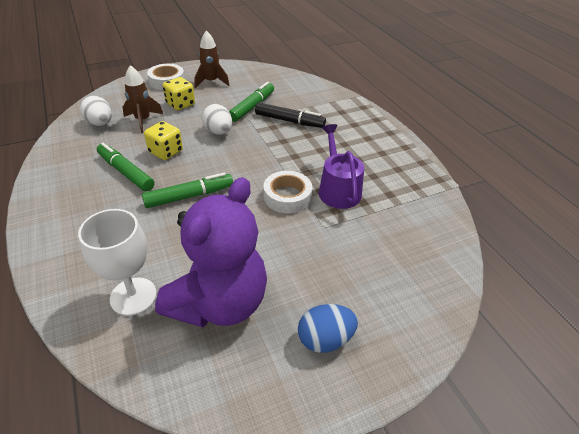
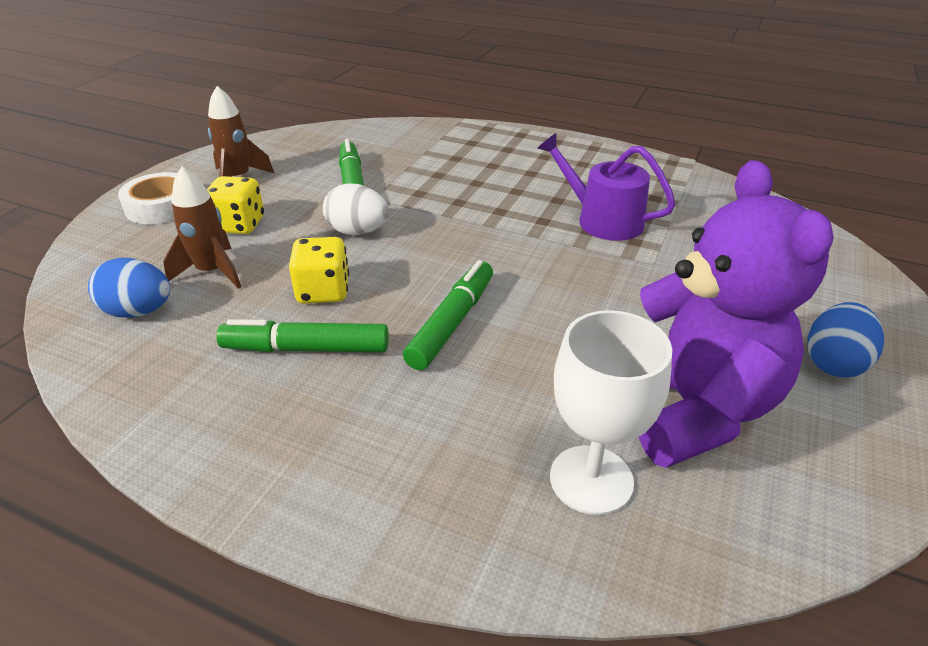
camera: 40 degrees left, 5 degrees down
white egg [80,96,112,126] -> blue egg [88,258,170,318]
black marker [255,102,326,128] -> none
white tape [263,171,312,213] -> none

